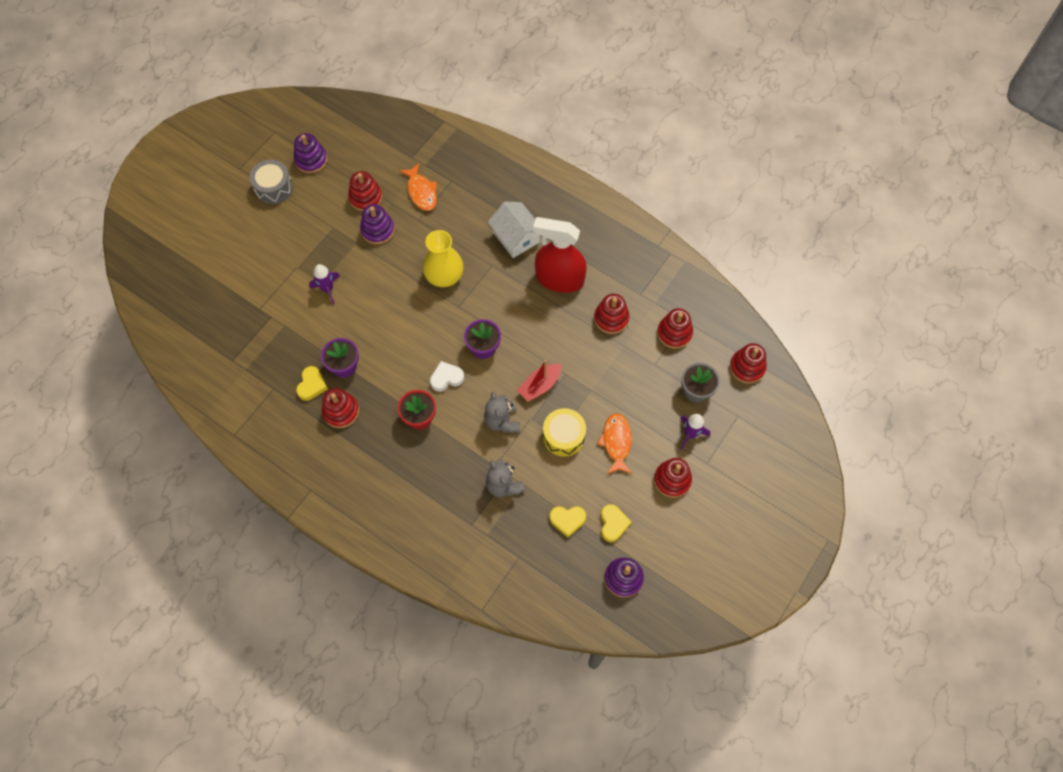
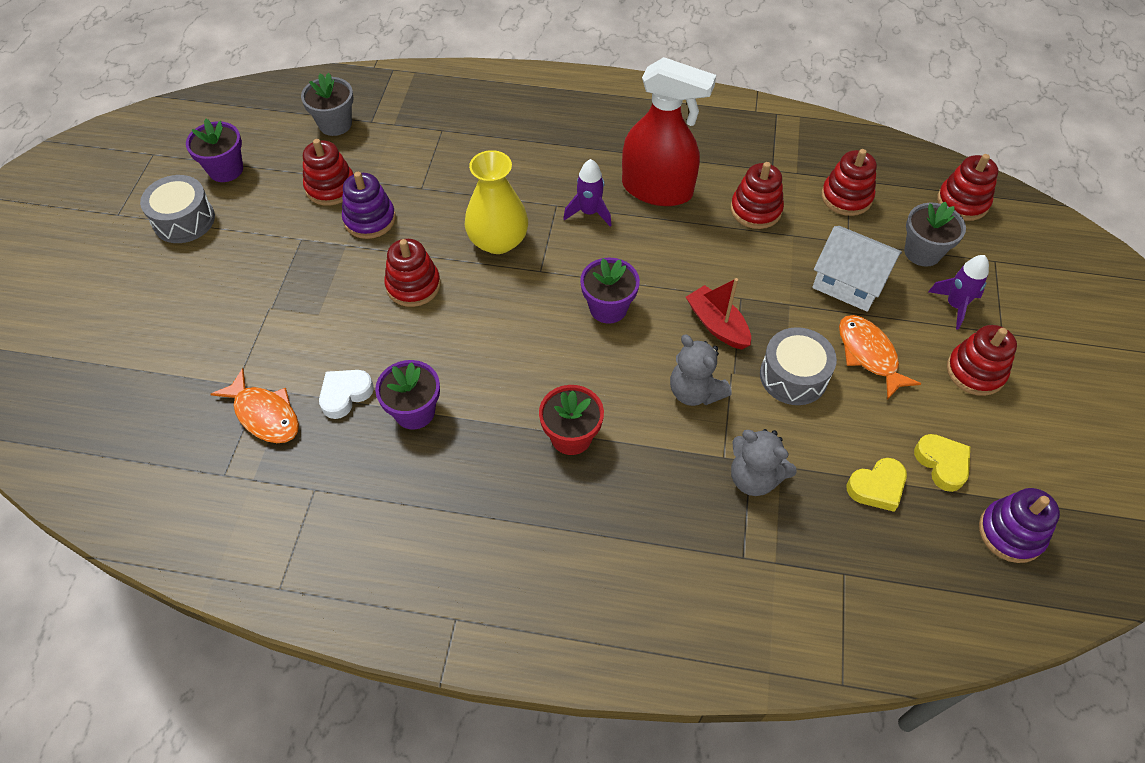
camera: 25 degrees left, 10 degrees down
purple stacking toy [294,133,328,174] -> purple flower pot [186,119,243,182]
yellow heart [296,366,328,401] -> none
purple rocket [309,264,340,304] -> purple rocket moved to [563,159,611,226]
red stacking toy [322,388,359,428] -> red stacking toy moved to [384,239,441,307]
orange fish [399,163,437,211] -> orange fish moved to [210,368,299,443]
white heart [430,361,465,392] -> white heart moved to [319,370,374,419]
white house [488,201,540,258] -> white house moved to [812,226,902,312]
red boat [517,360,562,402] -> red boat turned 120 degrees clockwise [686,278,751,349]
red spray bottle [533,217,587,293] -> red spray bottle turned 150 degrees counterclockwise [622,57,716,206]
yellow drum [543,408,586,457] -> grey drum [760,327,837,405]
none -> grey flower pot [301,73,354,136]

